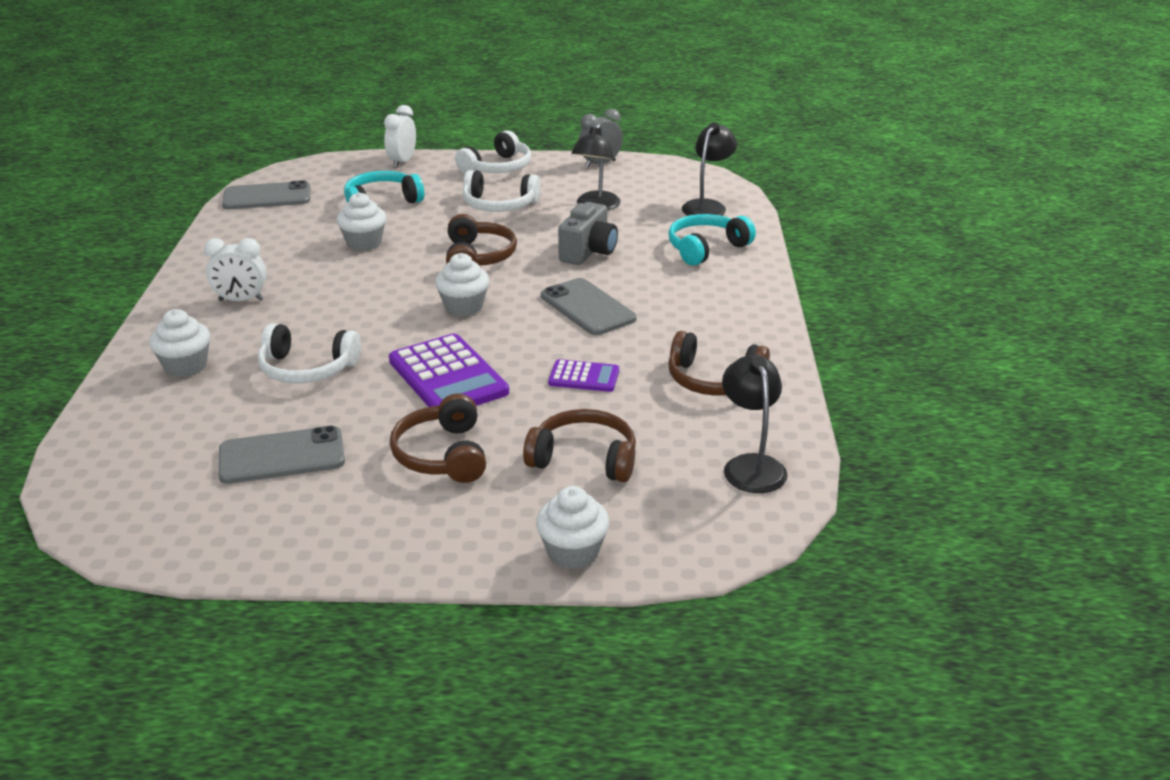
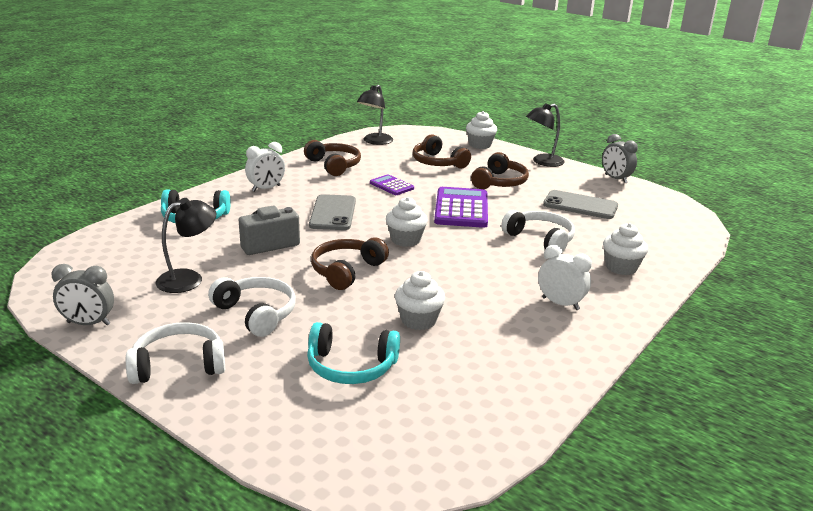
camera: 145 degrees left, 5 degrees down
grey phone [222,180,311,210] -> none
white clock [384,105,416,168] -> white clock moved to [245,142,285,192]
black lamp [682,122,737,216] -> black lamp moved to [526,103,565,167]
none -> grey clock [602,134,638,183]

